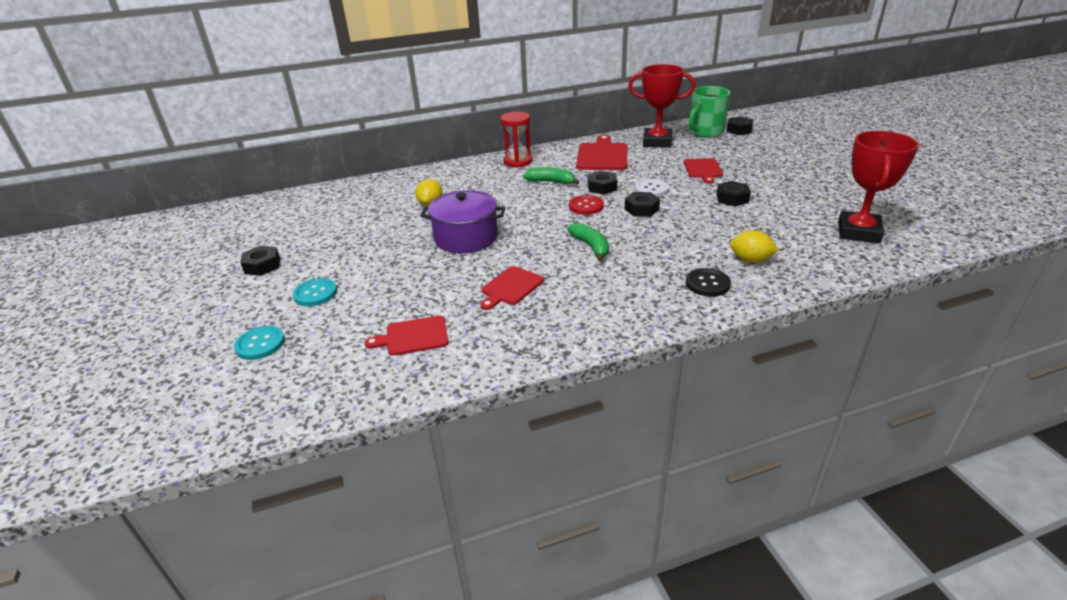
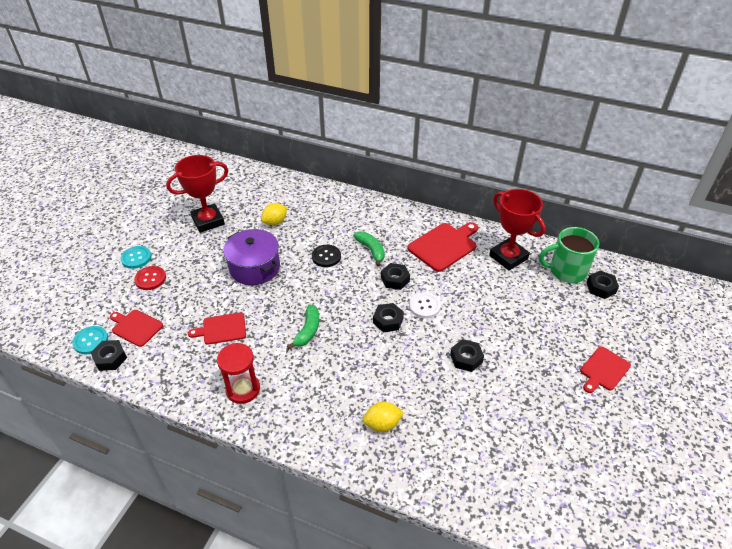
camera: 40 degrees right, 10 degrees up
turquoise button [234,326,285,360] -> turquoise button moved to [72,326,108,355]
black nut [240,246,280,276] -> black nut moved to [90,340,127,371]
red hourglass [500,112,532,168] -> red hourglass moved to [217,343,260,404]
red button [569,195,604,215] -> red button moved to [134,266,166,290]
red cutting board [684,158,723,184] -> red cutting board moved to [580,346,631,393]
black button [686,268,731,297] -> black button moved to [312,245,341,267]
yellow lemon [730,230,779,263] -> yellow lemon turned 75 degrees counterclockwise [363,402,404,432]
red trophy [838,131,919,243] -> red trophy moved to [166,155,229,233]

